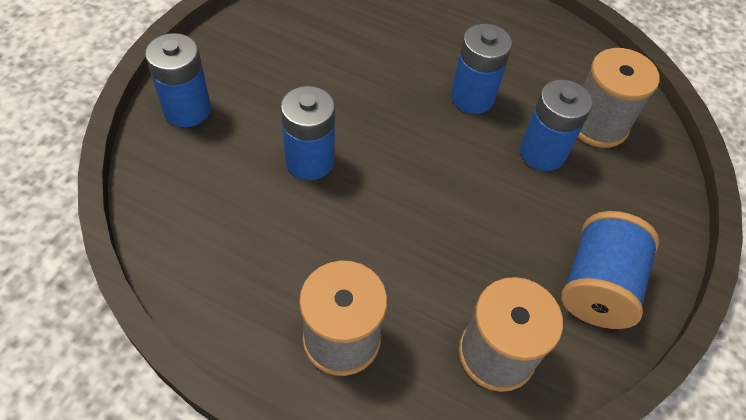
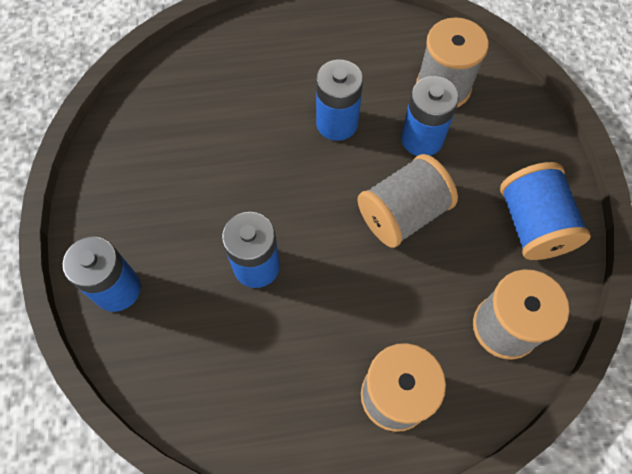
camera: 30 degrees left, 10 degrees up
none -> grey spool [358,154,458,248]

